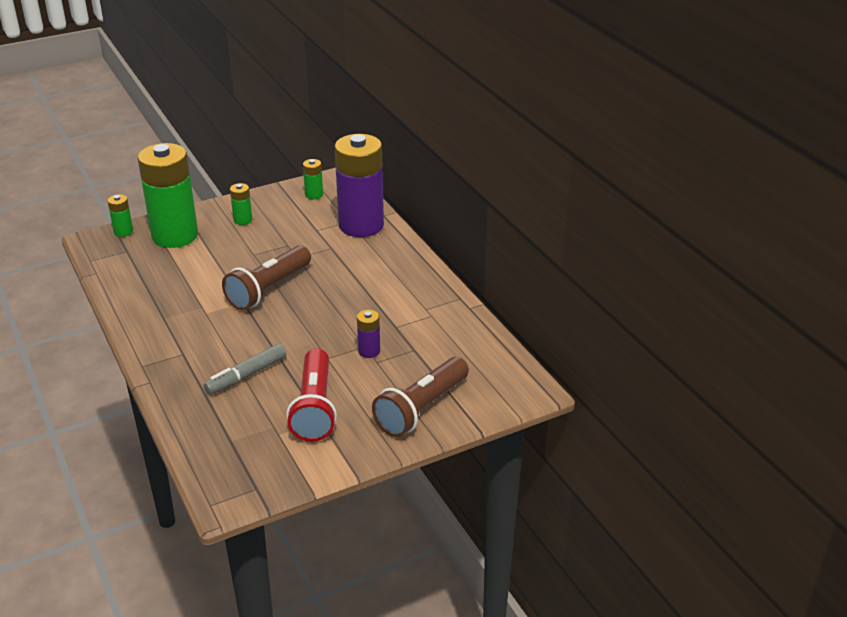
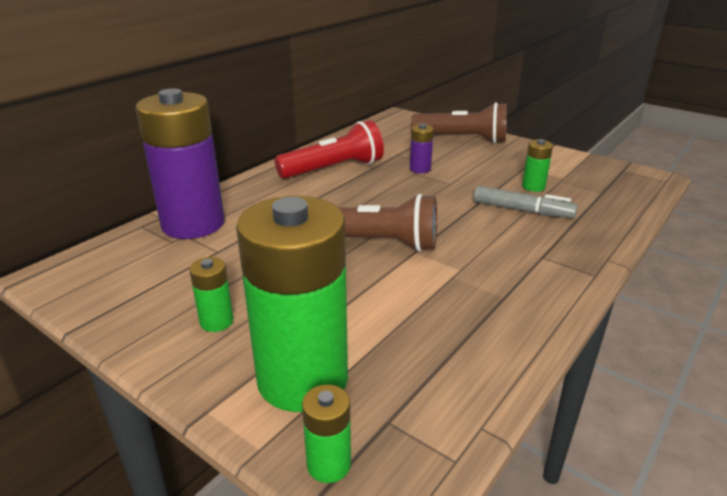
camera: 115 degrees left, 5 degrees down
red flashlight [286,348,337,442] -> red flashlight moved to [275,120,384,179]
green battery [303,159,323,199] -> green battery moved to [522,139,553,192]

